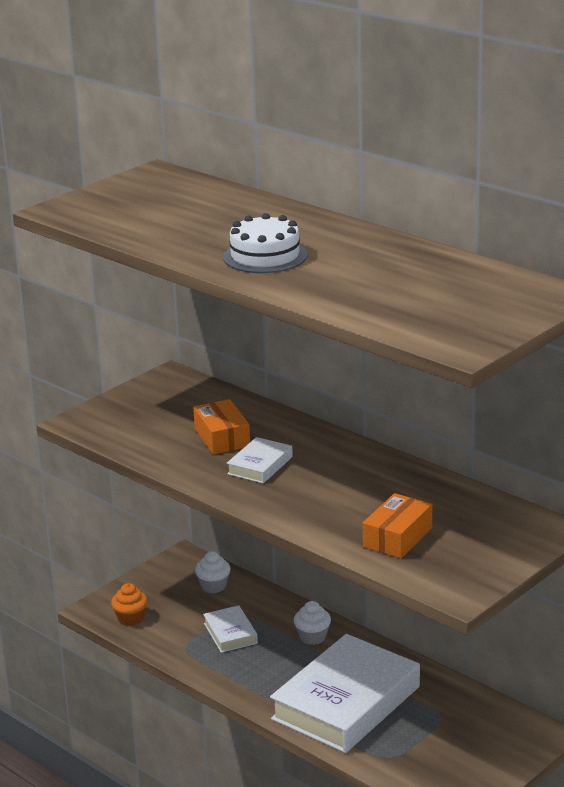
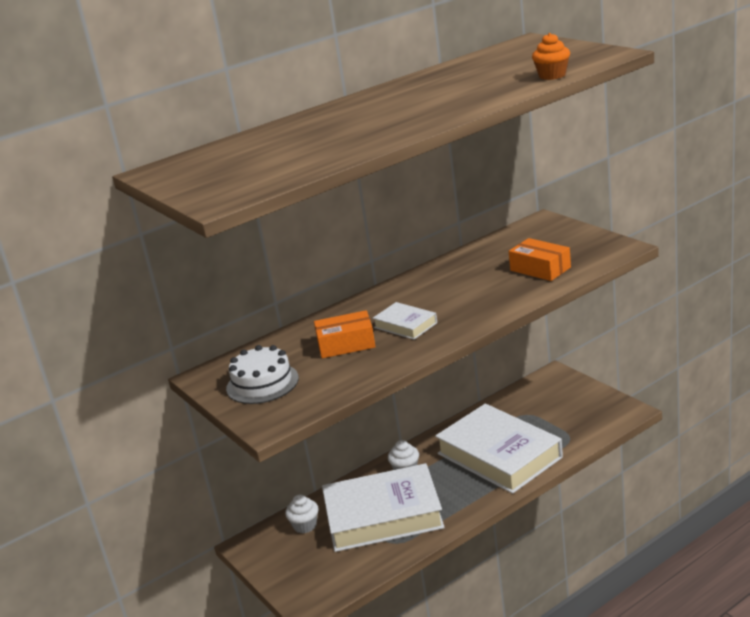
camera: 75 degrees left, 0 degrees up
orange cupcake [111,583,148,626] -> orange cupcake moved to [532,33,570,80]
white book [203,605,258,653] -> white book [322,463,445,552], size x2.23
white cake [223,213,307,273] -> white cake moved to [226,345,299,404]

